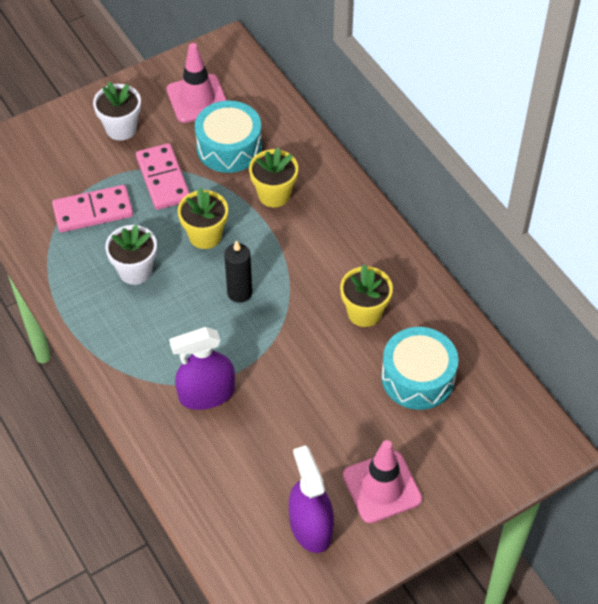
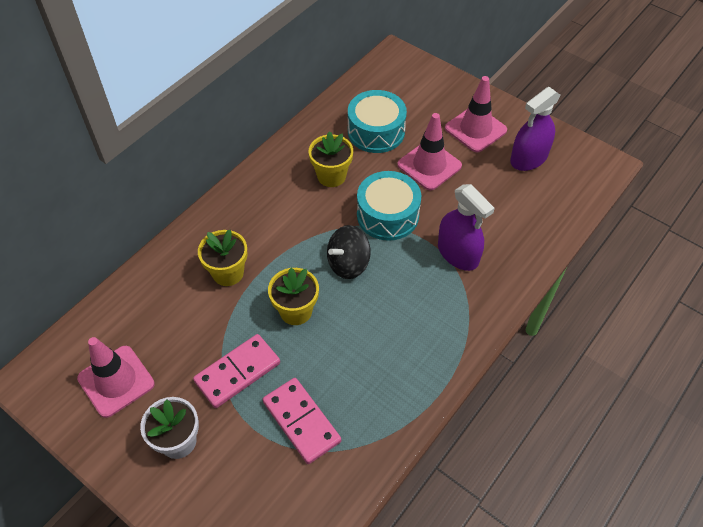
camera: 110 degrees left, 0 degrees up
white flower pot [105,225,157,285] -> none
turquoise drum [195,101,262,173] -> turquoise drum moved to [357,171,421,241]
black candle [224,240,252,303] -> black spinning top [327,225,371,279]
none -> pink traffic cone [397,113,462,191]

